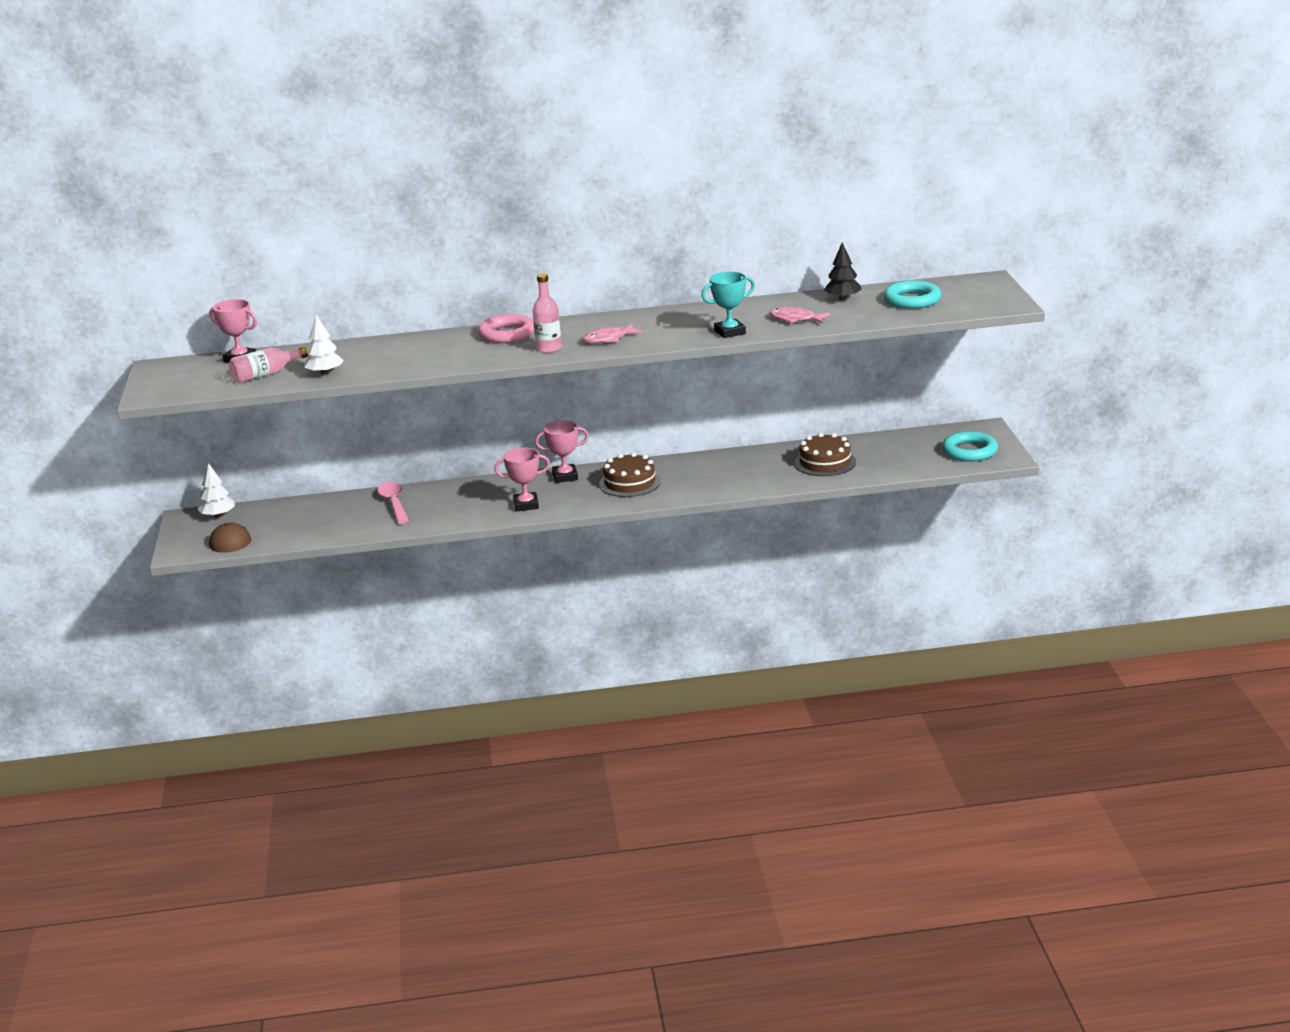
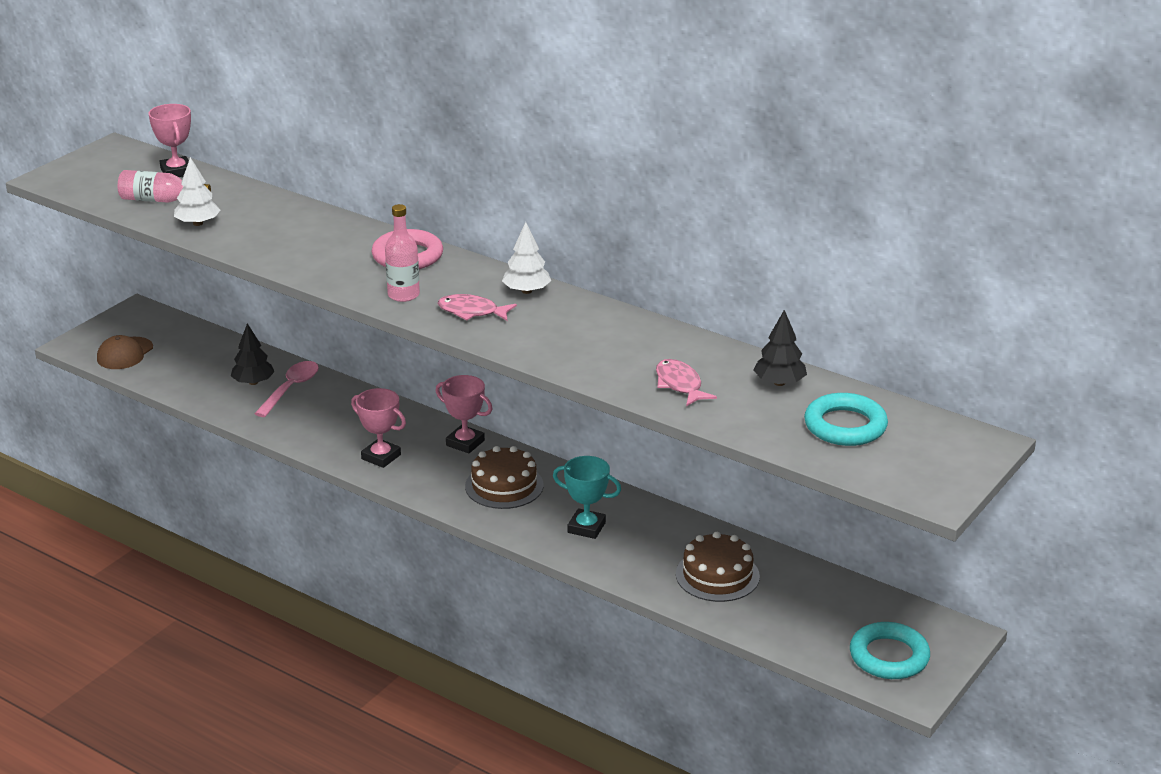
camera: 40 degrees right, 5 degrees up
white tree [197,463,235,518] -> white tree moved to [502,222,551,294]
turquoise trophy [701,271,755,338] -> turquoise trophy moved to [553,456,621,539]
none -> black tree [231,324,275,385]

